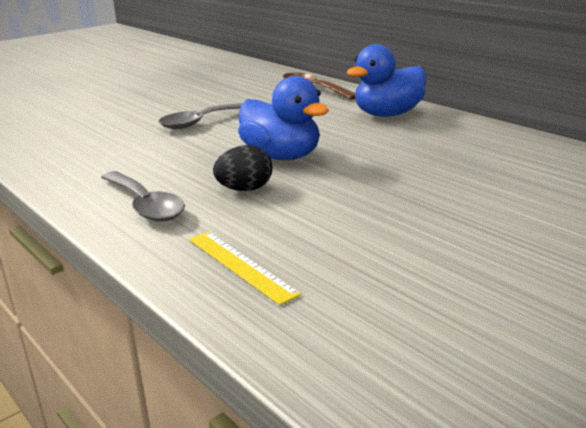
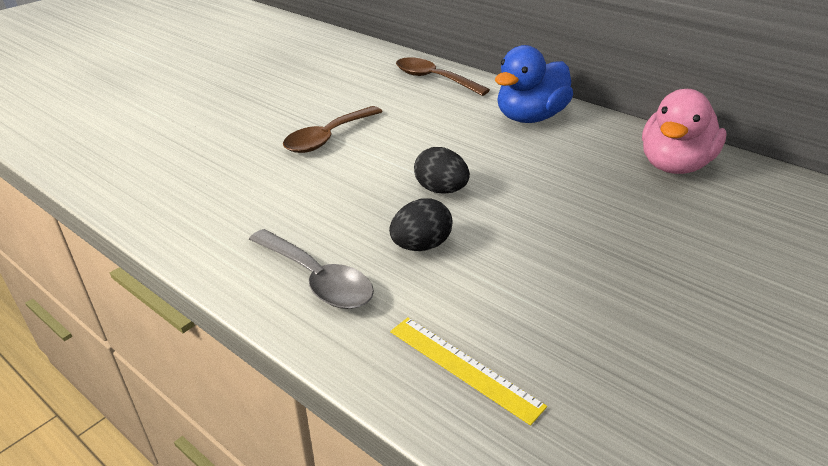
camera: 10 degrees left, 10 degrees up
grey spoon [159,103,242,129] -> brown spoon [283,106,383,153]
blue duck [238,76,329,160] -> black egg [414,147,470,193]
none -> pink duck [642,89,726,174]

